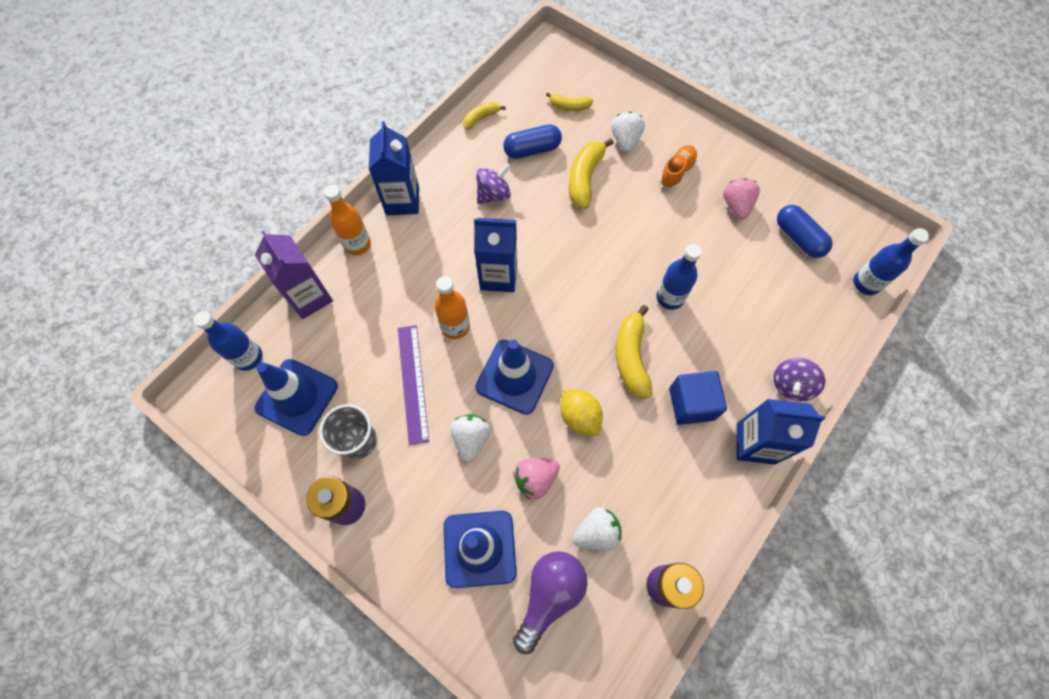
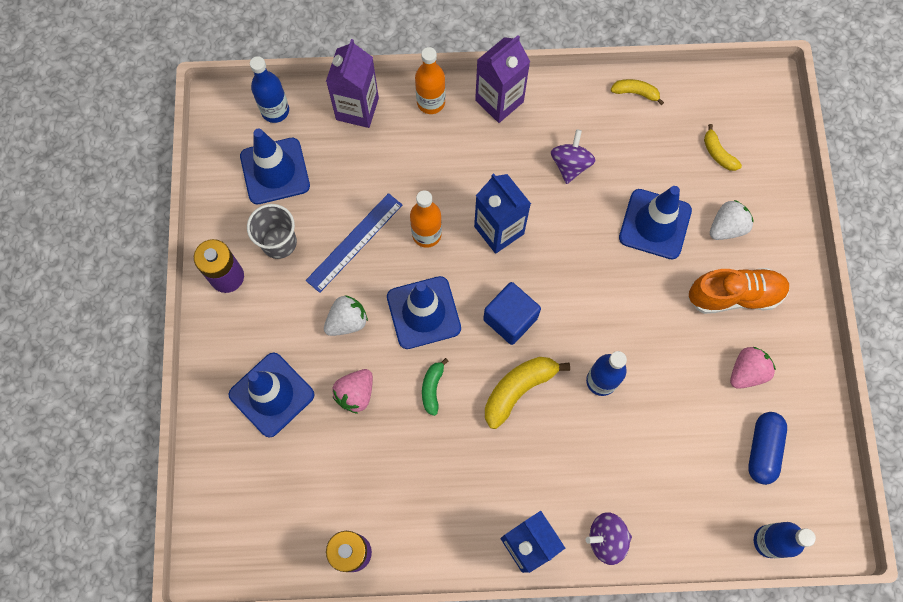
camera: 50 degrees right, 5 degrees up
blue carton [369,121,419,215] -> purple carton [475,35,530,123]
purple ruler [398,325,429,445] -> blue ruler [306,193,402,293]
purple spinning top [476,163,511,204] -> purple spinning top turned 90 degrees counterclockwise [551,129,595,184]
blue capsule [503,124,562,159] -> none
pink strawberry [513,458,560,499] -> pink strawberry turned 75 degrees counterclockwise [332,369,373,414]
purple light bulb [513,551,588,654] -> none
yellow lemon [560,389,603,436] -> green banana [422,358,448,416]
yellow banana [569,138,614,209] -> blue traffic cone [619,186,692,259]
white strawberry [573,507,622,550] -> none
orange shoe [659,145,698,189] -> orange shoe [688,268,790,314], size x1.56
blue cube [669,371,727,425] -> blue cube moved to [483,282,541,345]

